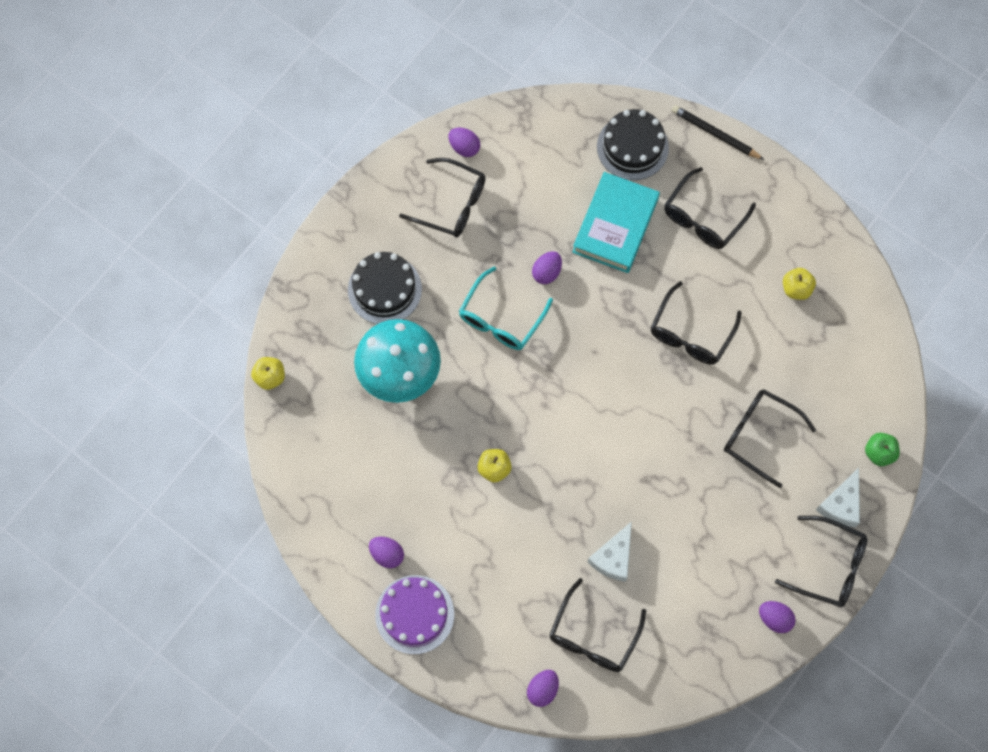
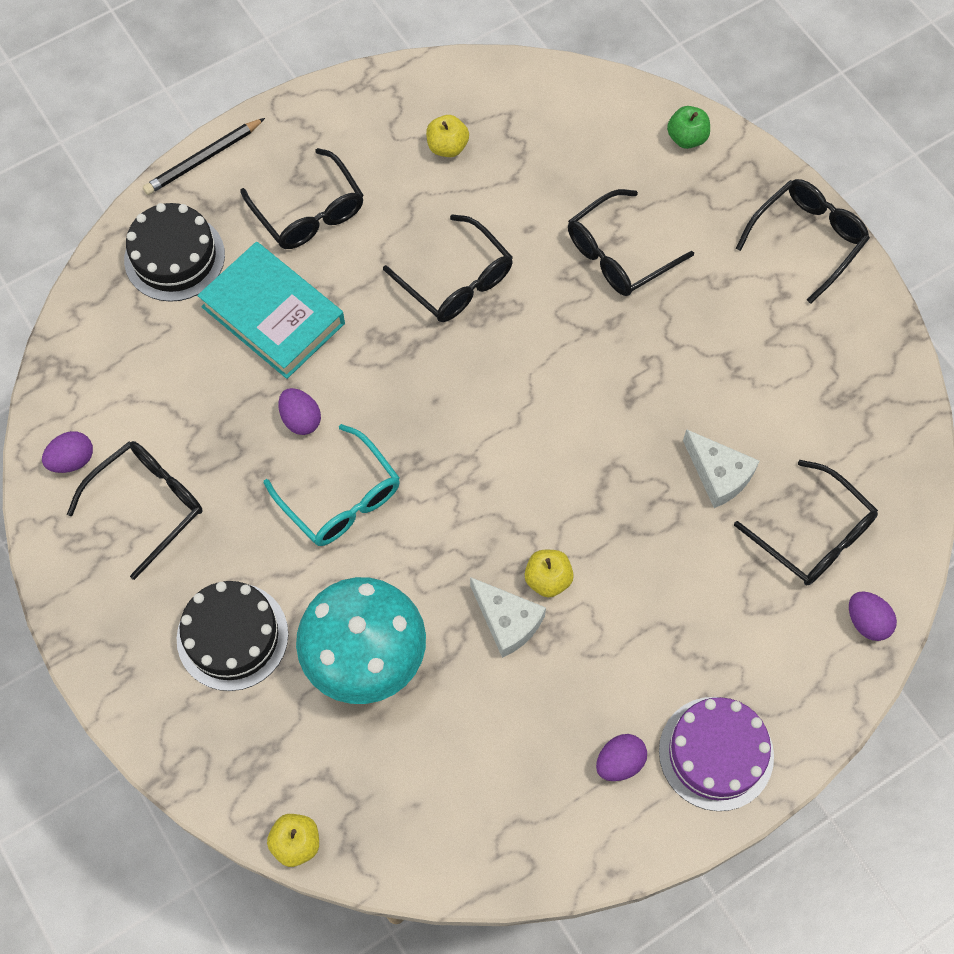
camera: 70 degrees left, 5 degrees down
purple egg [759,601,796,633] -> none
white cheese [816,468,860,527] -> white cheese moved to [470,577,546,658]

